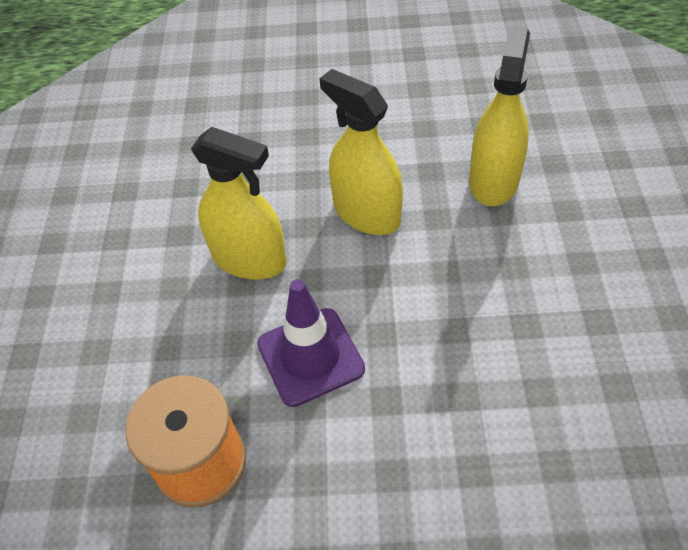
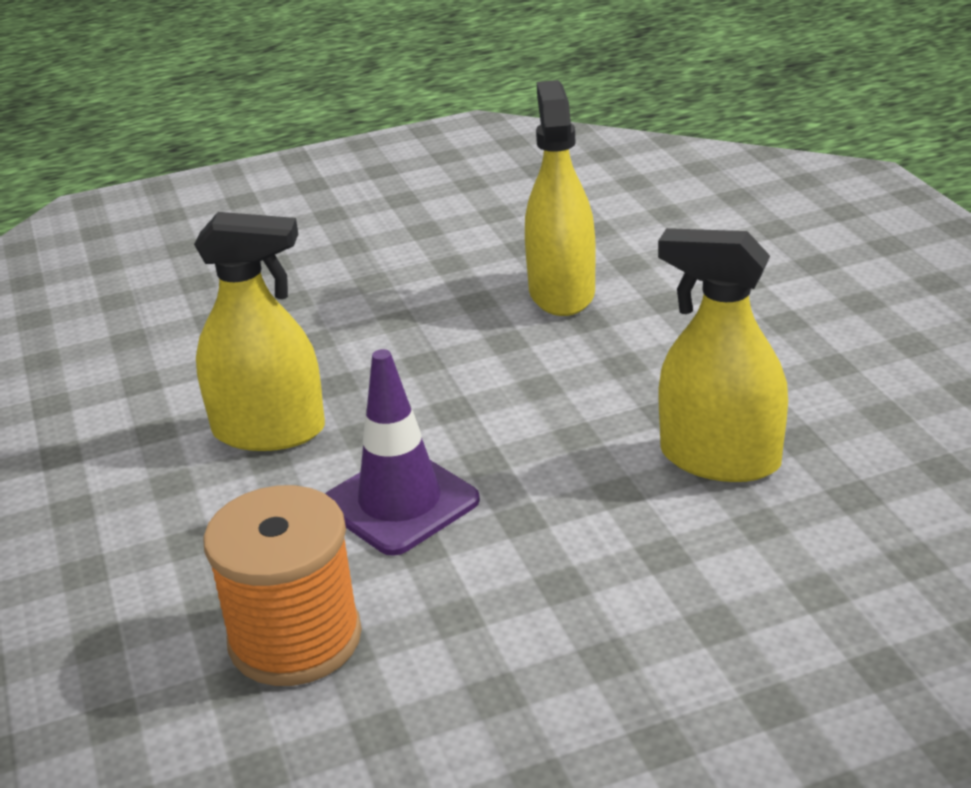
camera: 20 degrees left, 20 degrees down
yellow spray bottle [319,69,403,235] -> yellow spray bottle moved to [658,228,788,482]

